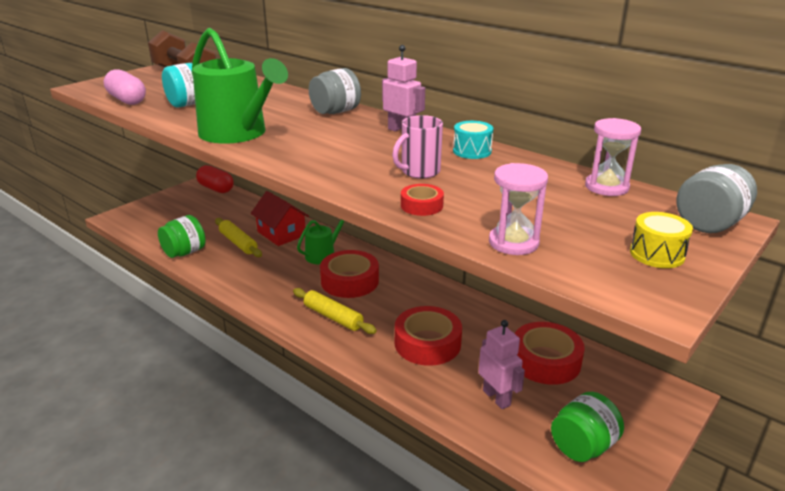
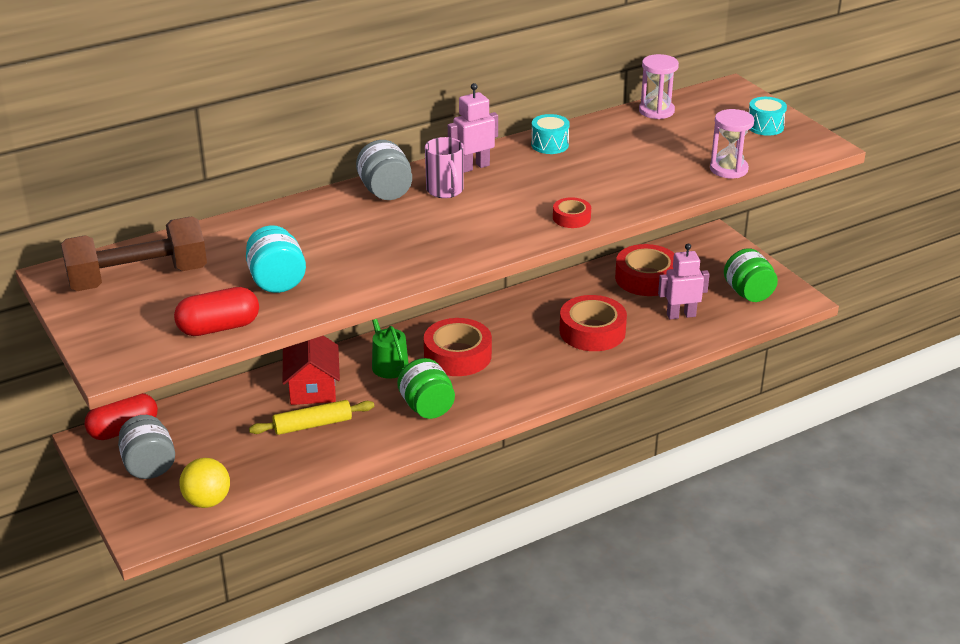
camera: 70 degrees left, 5 degrees up
pink capsule [104,70,146,105] -> red capsule [174,287,259,336]
green jar [158,215,206,258] -> green jar moved to [397,358,455,419]
green watering can [192,28,288,144] -> none
red house [251,191,309,246] -> red house turned 75 degrees counterclockwise [283,336,340,405]
yellow rolling pin [293,288,377,334] -> none
pink mug [392,115,443,179] -> pink mug moved to [425,137,464,198]
red tape [401,184,444,216] -> red tape moved to [553,197,591,228]
yellow drum [630,212,693,268] -> turquoise drum [749,97,787,136]
grey jar [676,164,757,233] -> grey jar moved to [118,415,175,479]
none -> yellow ball [179,458,230,508]

